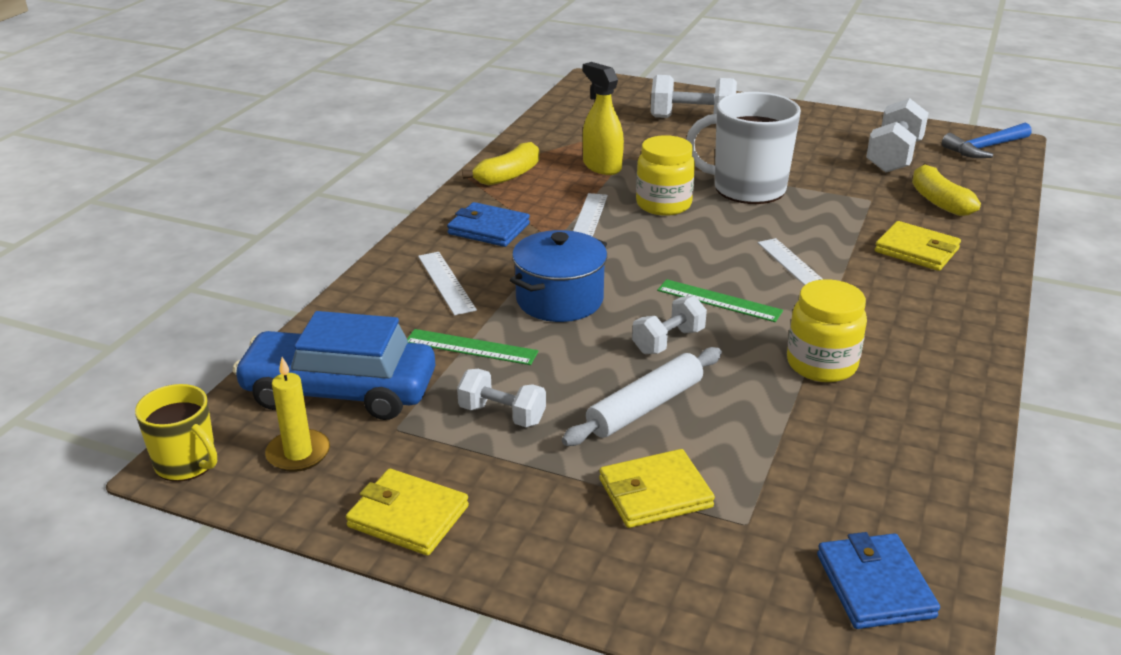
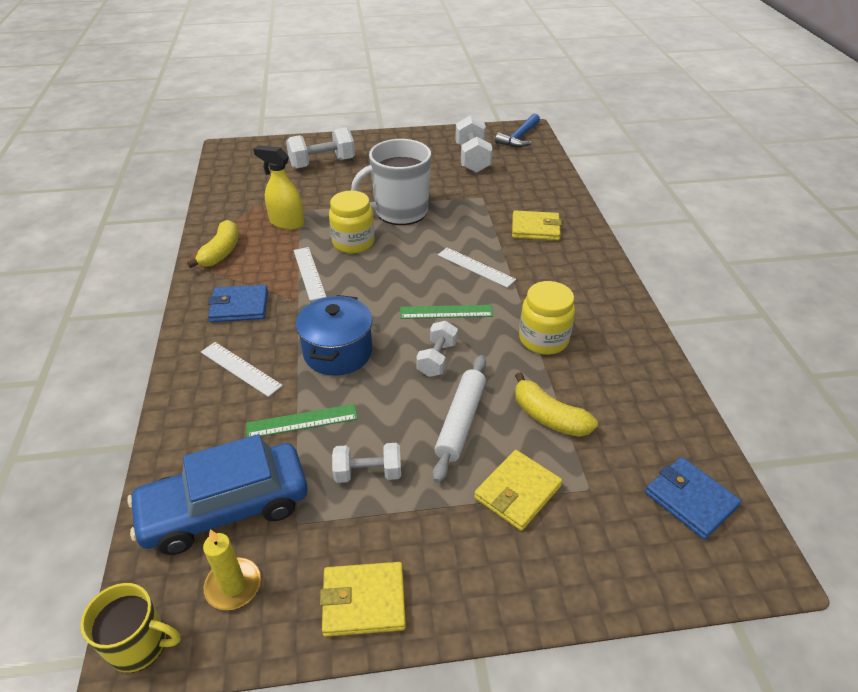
camera: 30 degrees left, 10 degrees up
yellow banana [912,163,981,216] -> yellow banana moved to [515,372,598,437]

